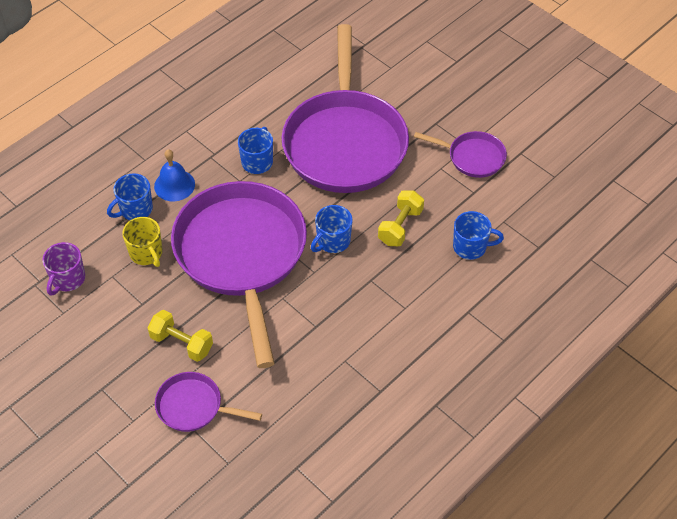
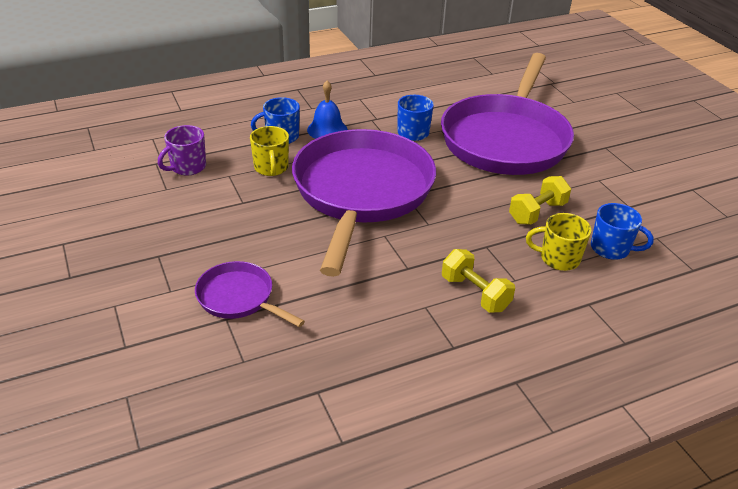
camera: 20 degrees right, 15 degrees down
yellow dumbbell [148,310,213,362] -> yellow dumbbell moved to [442,249,515,313]
blue mug [311,205,352,253] -> none
purple pan [414,131,507,178] -> none
none -> yellow mug [526,213,591,271]

